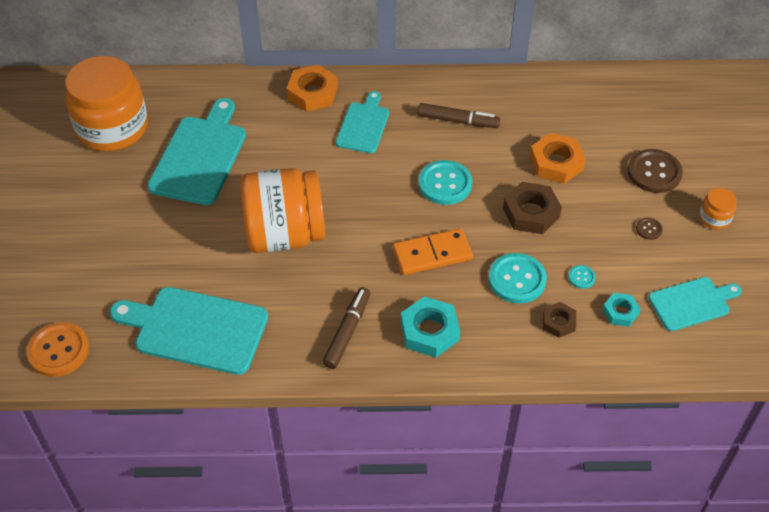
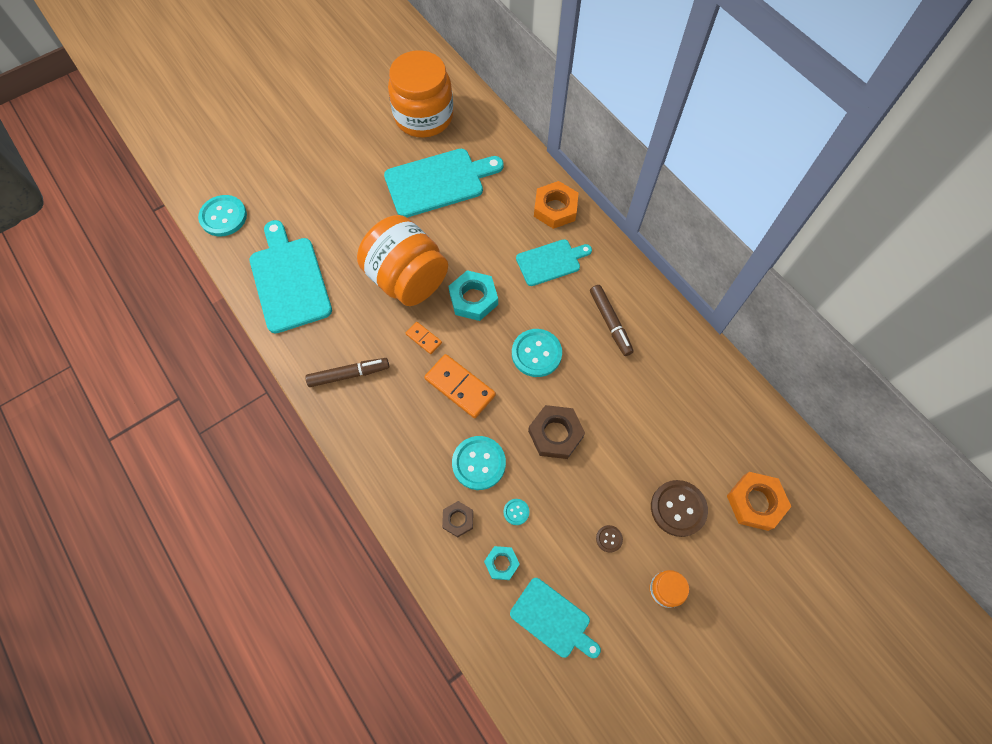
camera: 55 degrees right, 15 degrees up
orange button [26,322,89,377] -> turquoise button [198,195,247,236]
turquoise nut [401,296,460,358] -> turquoise nut moved to [449,270,498,321]
orange nut [530,133,586,184] -> orange nut moved to [727,472,791,531]
none -> orange domino [406,322,442,354]

